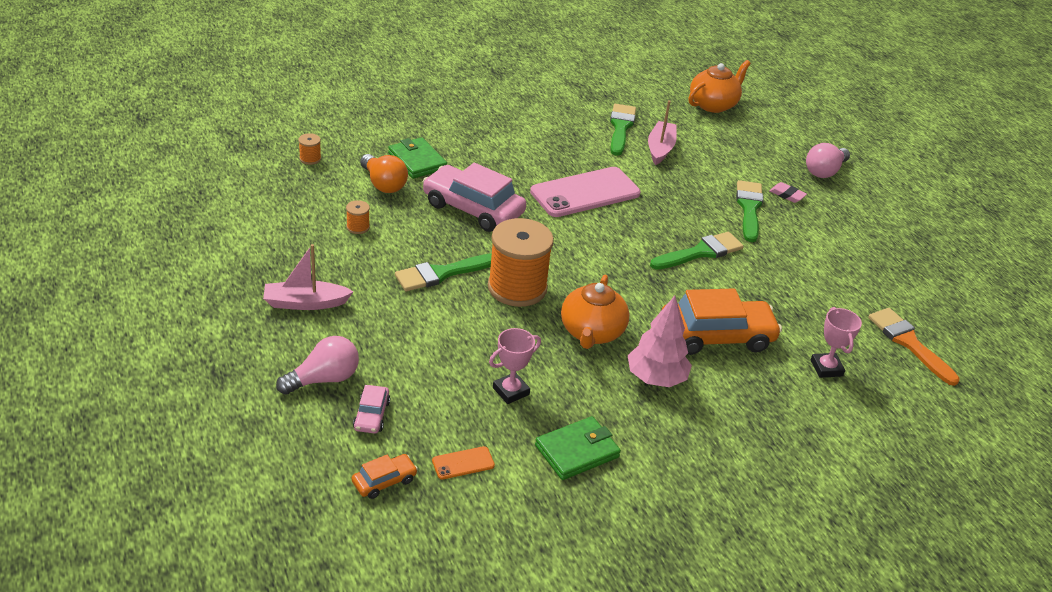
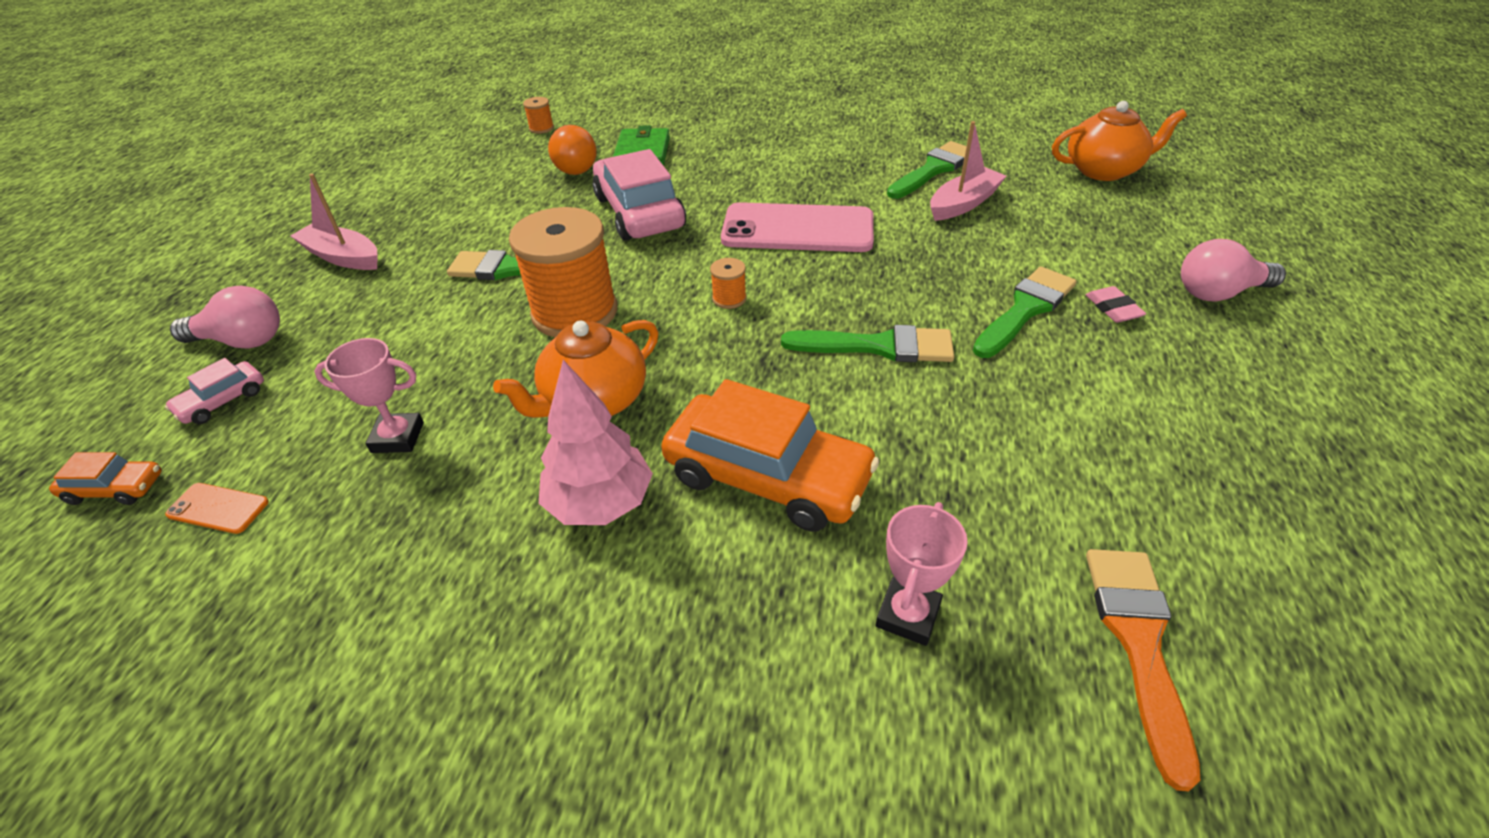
camera: 40 degrees right, 5 degrees up
orange spool [346,200,370,234] -> orange spool moved to [710,258,747,309]
green wallet [535,416,621,480] -> none

